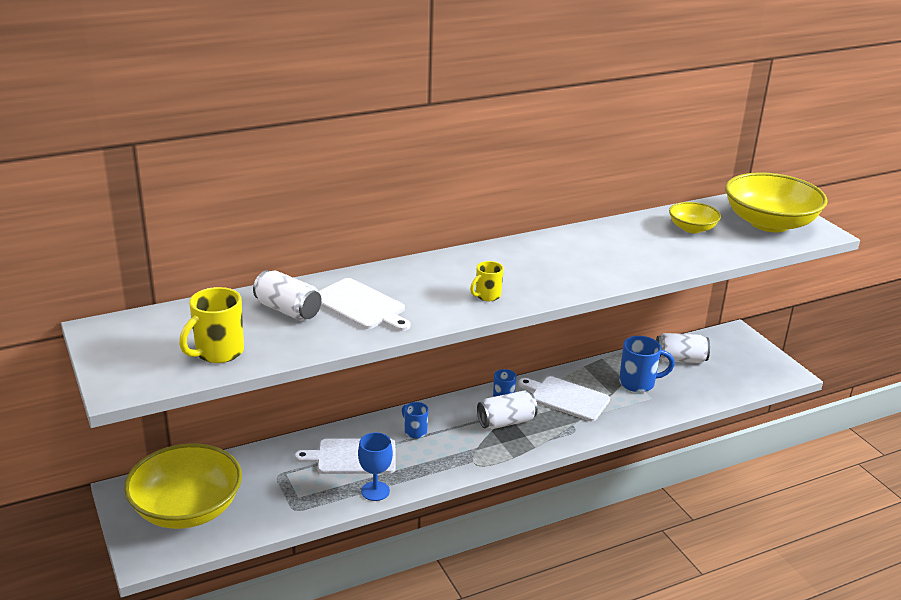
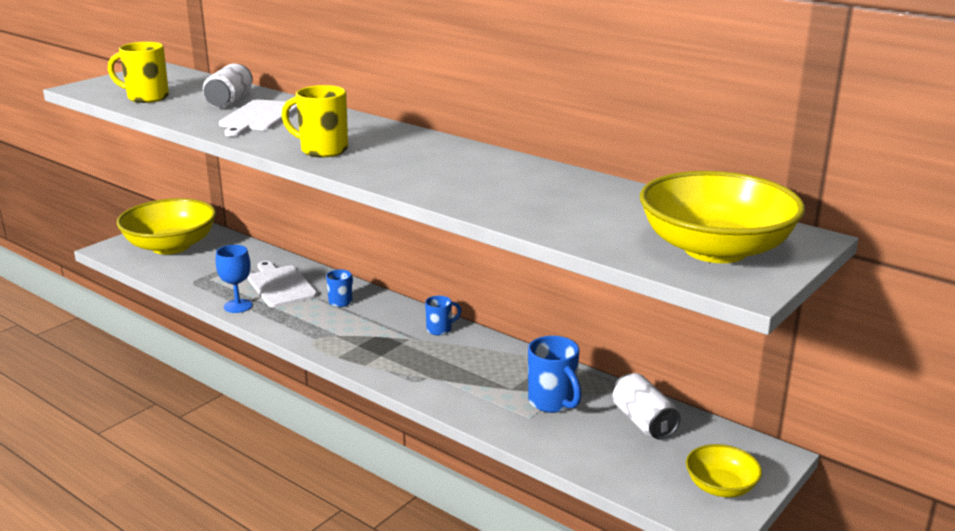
camera: 65 degrees right, 5 degrees down
yellow mug [470,261,504,301] -> yellow mug [281,85,348,157], size x1.68
white can [477,390,538,429] -> none
white cutting board [518,376,610,421] -> none
yellow bowl [669,202,721,233] -> yellow bowl moved to [686,444,762,497]

